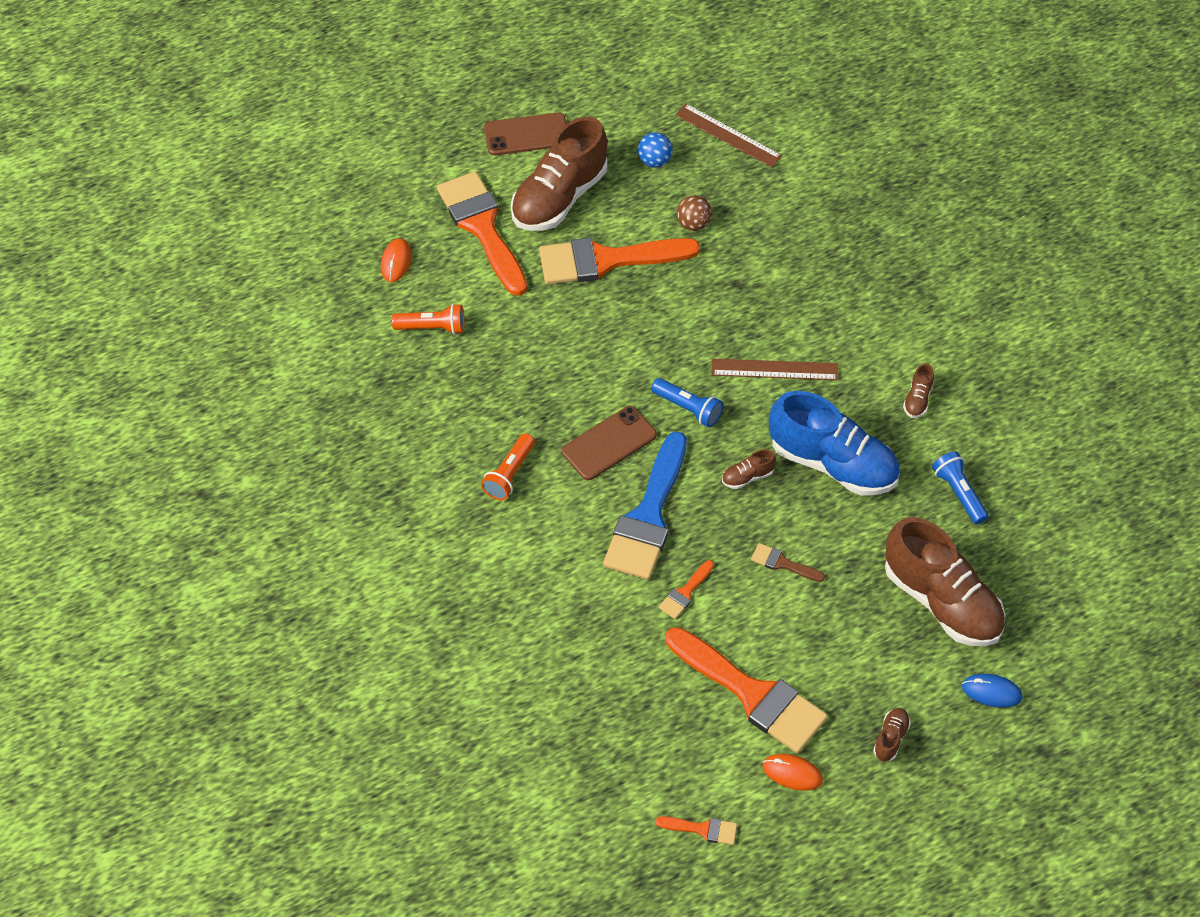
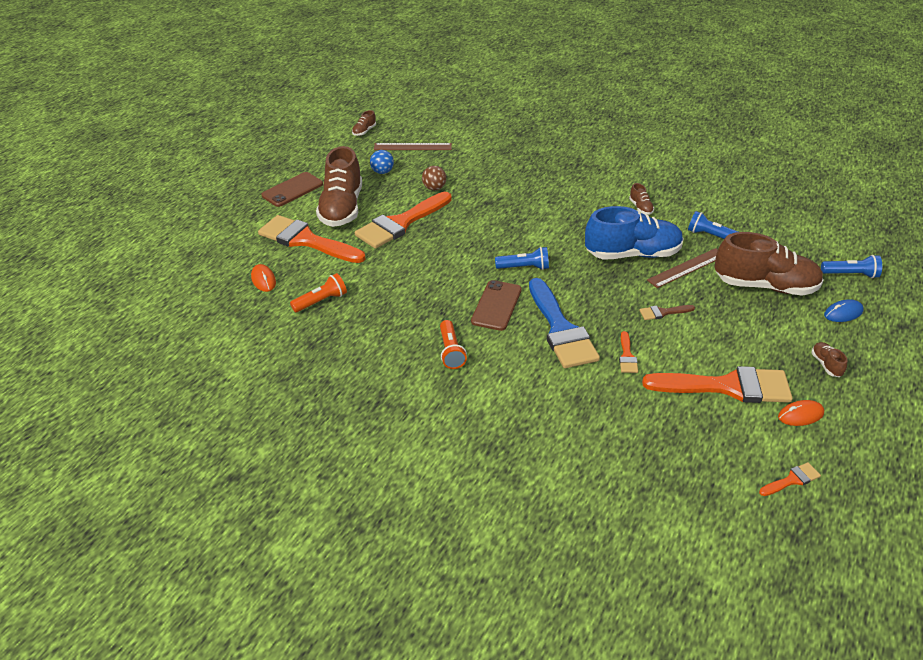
camera: 35 degrees left, 15 degrees down
brown ruler [711,359,838,380] -> brown ruler moved to [647,248,718,288]
brown shoe [722,449,776,489] -> brown shoe moved to [352,110,376,136]
none -> blue flashlight [821,255,882,278]

